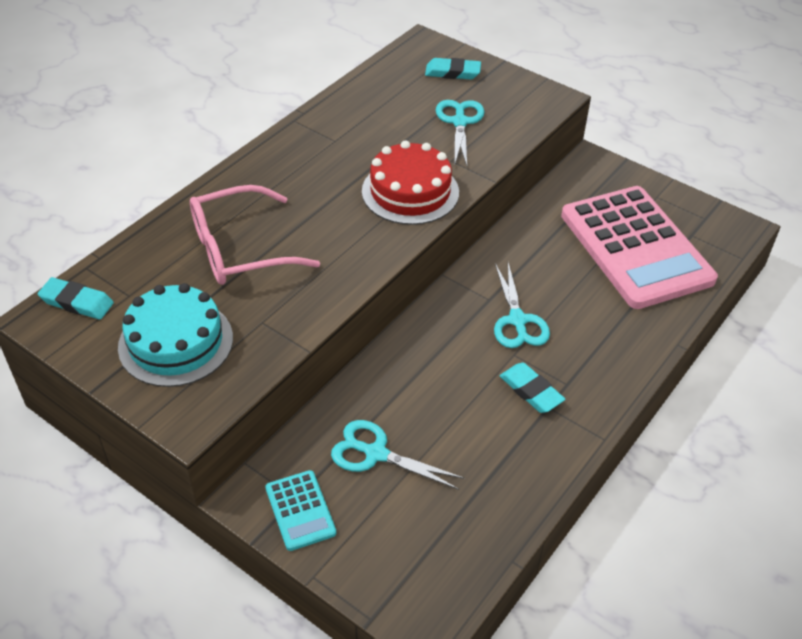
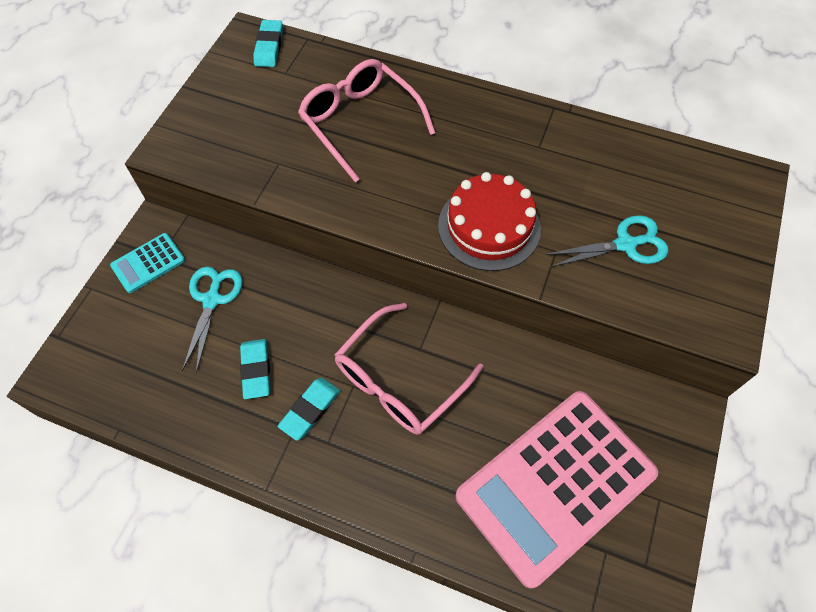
camera: 75 degrees right, 15 degrees up
turquoise cake [118,283,233,387] -> none
turquoise eraser [425,58,481,79] -> turquoise eraser moved to [240,339,271,399]
turquoise scissors [494,263,550,348] -> pink glasses [334,303,483,435]

